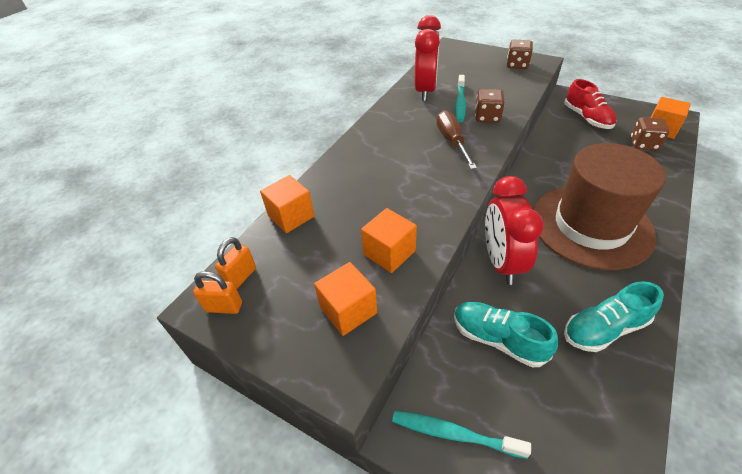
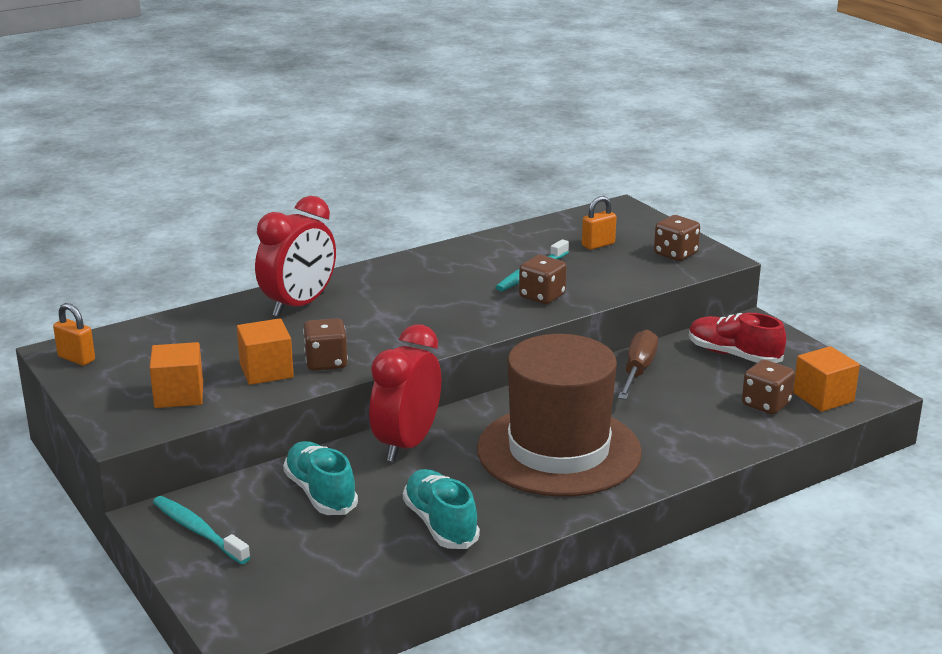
camera: 25 degrees right, 20 degrees down
orange padlock [215,237,256,289] -> orange padlock moved to [582,196,616,250]
orange cube [260,175,315,233] -> none
red clock [415,15,441,101] -> red clock moved to [255,196,336,317]
brown screwdriver [436,110,477,169] -> brown screwdriver moved to [618,329,658,400]
red shoe [564,79,617,129] -> red shoe turned 120 degrees clockwise [689,313,786,363]
turquoise shoe [564,281,664,352] -> turquoise shoe turned 60 degrees clockwise [403,469,480,549]
none -> brown dice [303,318,348,371]

